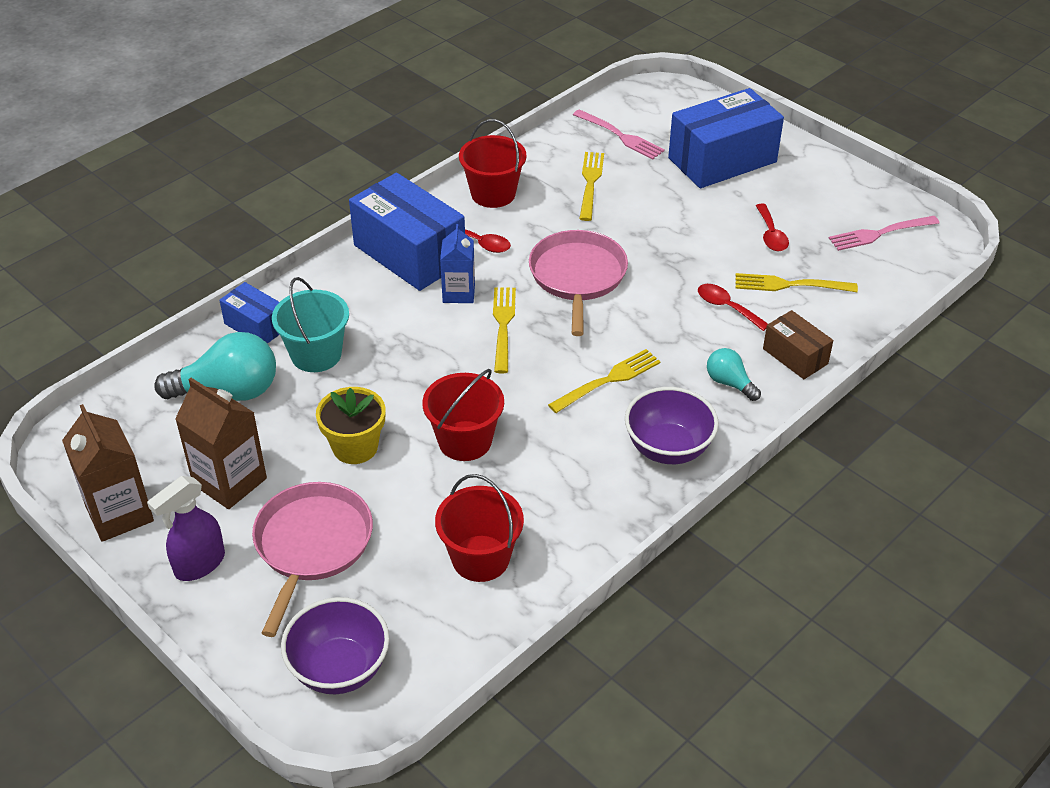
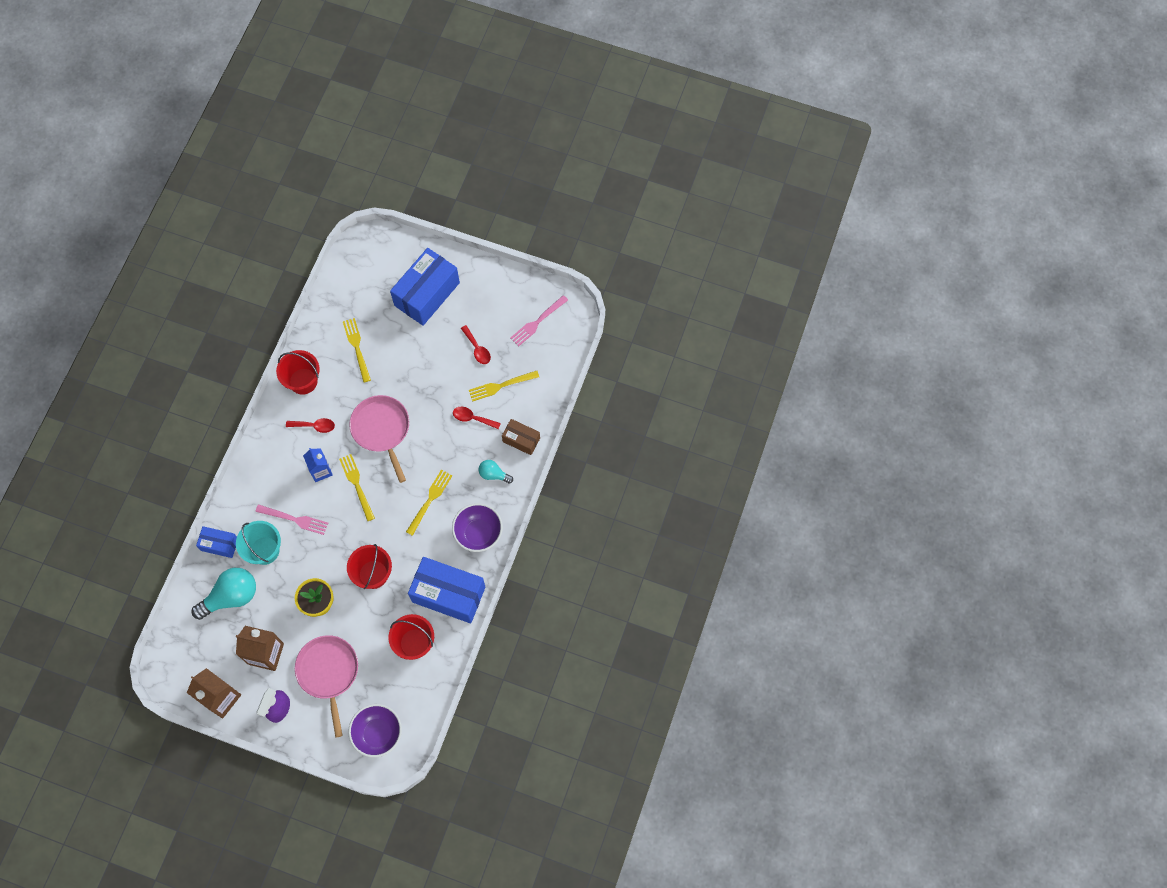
camera: 25 degrees left, 25 degrees up
blue box [349,172,465,291] -> blue box moved to [408,557,485,623]
pink fork [573,109,665,160] -> pink fork moved to [255,504,328,535]

